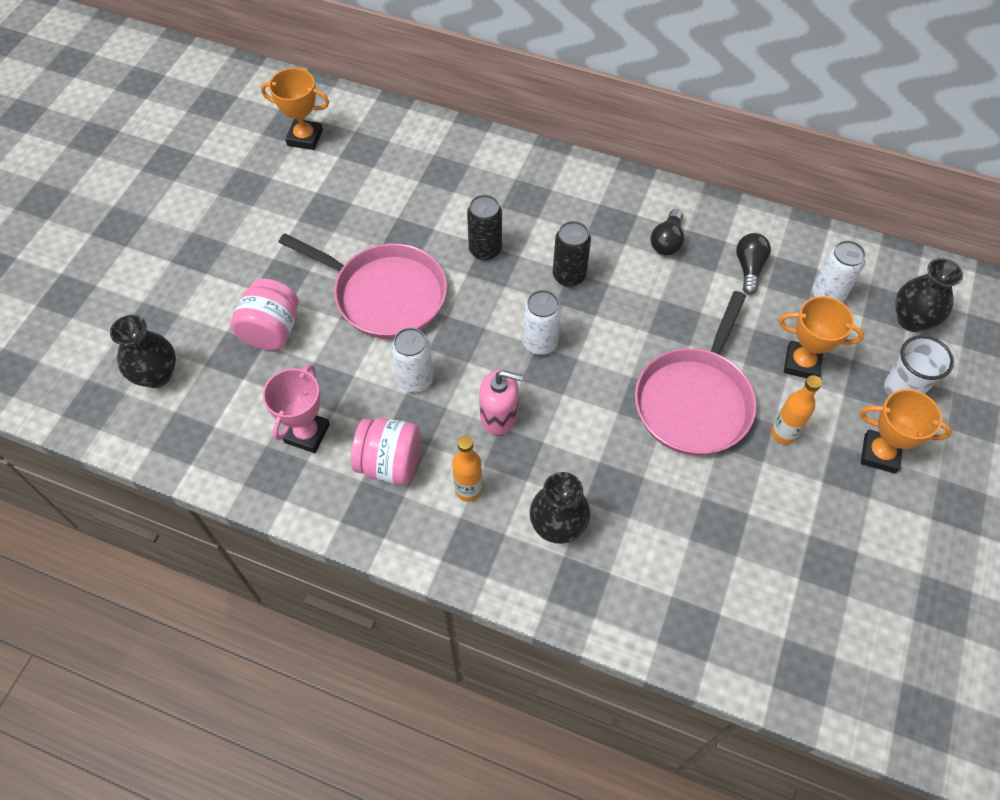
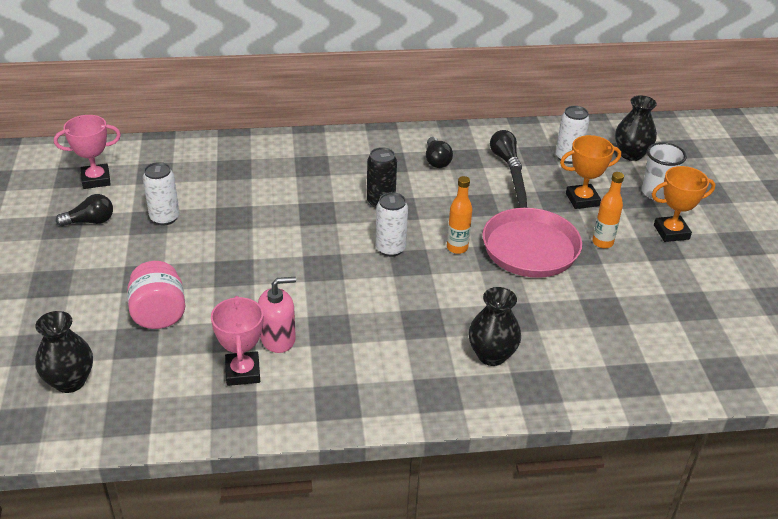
camera: 30 degrees left, 20 degrees down
orange trophy [261,68,329,150] -> pink trophy [54,115,121,189]
pink pan [278,233,447,339] -> none
pink jar [351,418,421,485] -> none
white can [391,327,434,392] -> white can moved to [143,162,179,226]
orange bottle [452,435,483,502] -> orange bottle moved to [447,176,472,254]
black can [467,195,502,261] -> none
pink soap dispenser [479,370,523,435] -> pink soap dispenser moved to [258,277,296,353]
none -> black light bulb [56,194,113,226]

